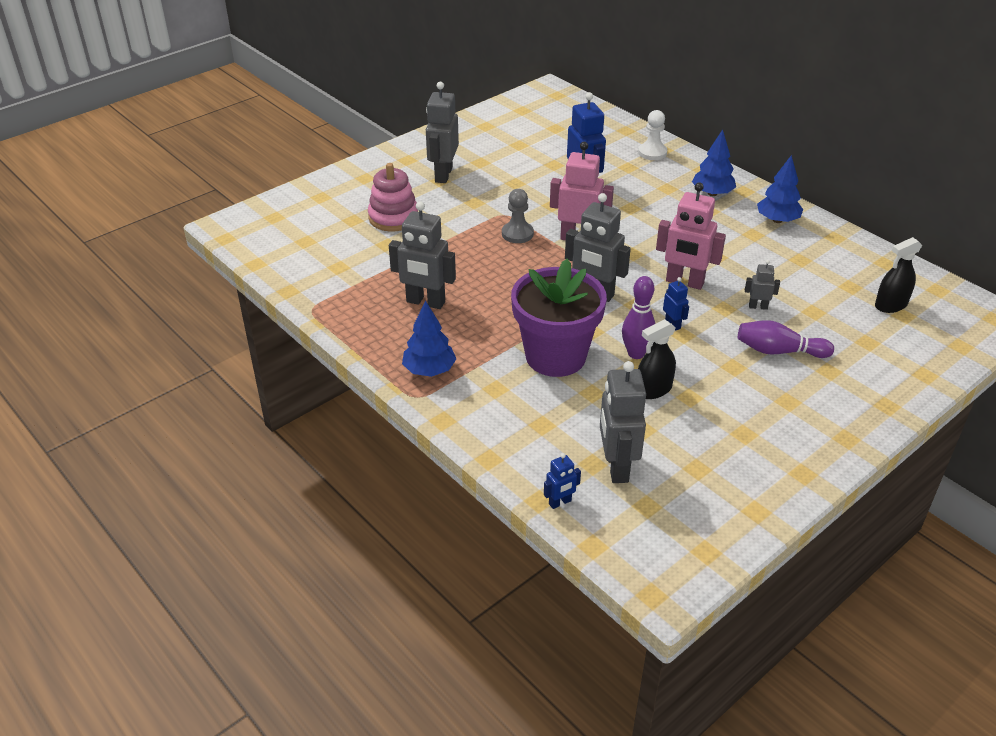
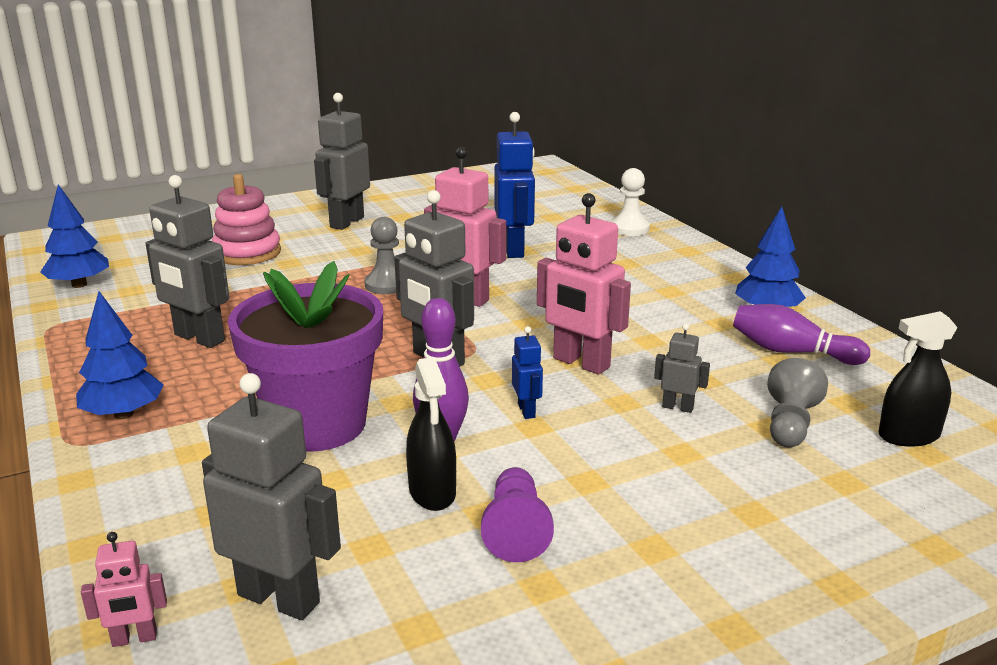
camera: 15 degrees right, 15 degrees down
blue robot [544,453,581,509] -> pink robot [81,532,167,647]
grey robot [600,361,646,483] -> grey robot turned 105 degrees clockwise [202,373,341,620]
black spray bottle [638,319,676,399] -> black spray bottle turned 90 degrees counterclockwise [406,357,456,511]
blue tree [692,129,736,196] -> blue tree moved to [40,184,109,288]
purple bowling pin [738,320,834,358] -> purple bowling pin moved to [733,304,870,365]
none -> purple pawn [481,467,554,562]
none -> grey pawn [767,358,828,447]

